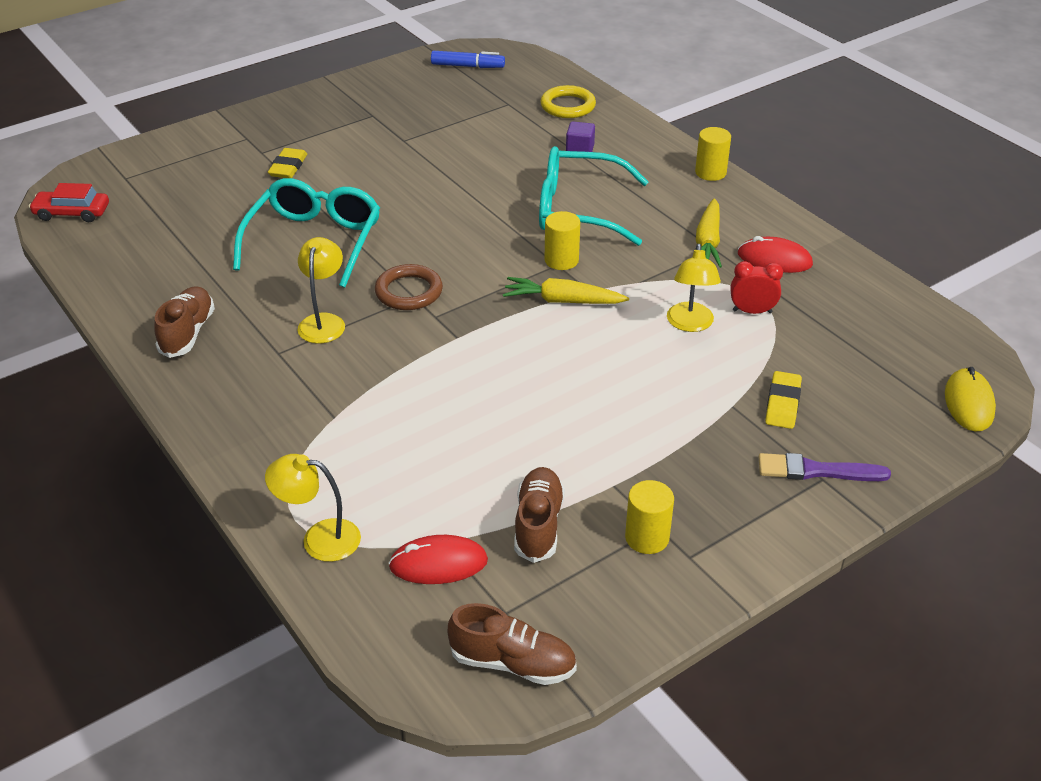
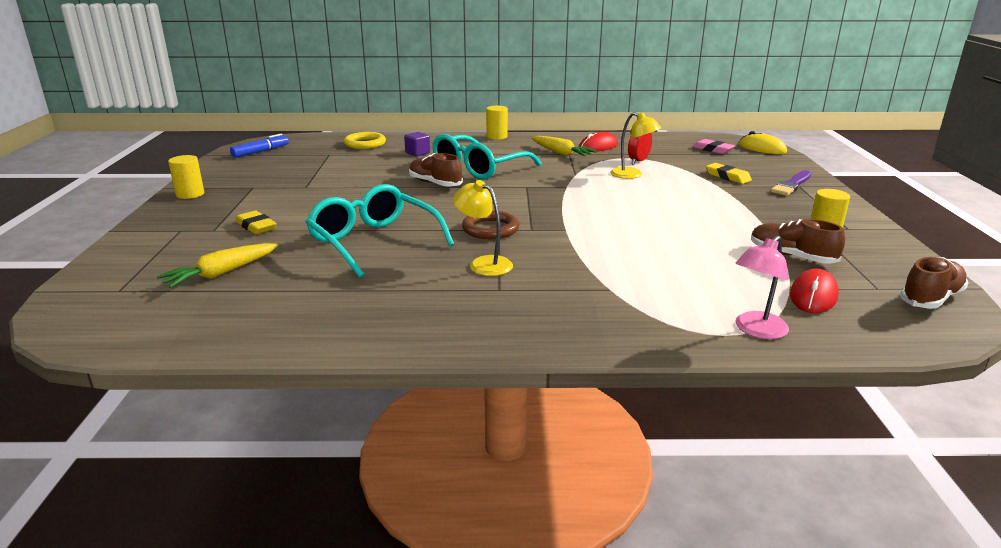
camera: 55 degrees left, 15 degrees down
red car [29,183,109,222] -> none
brown shoe [154,286,215,358] -> brown shoe moved to [409,153,463,186]
yellow lamp [265,454,361,562] -> pink lamp [735,236,789,339]
yellow carrot [503,277,629,304] -> yellow carrot moved to [157,243,278,288]
yellow cylinder [545,211,580,270] -> yellow cylinder moved to [168,155,204,199]
none -> pink eraser [692,139,735,154]

